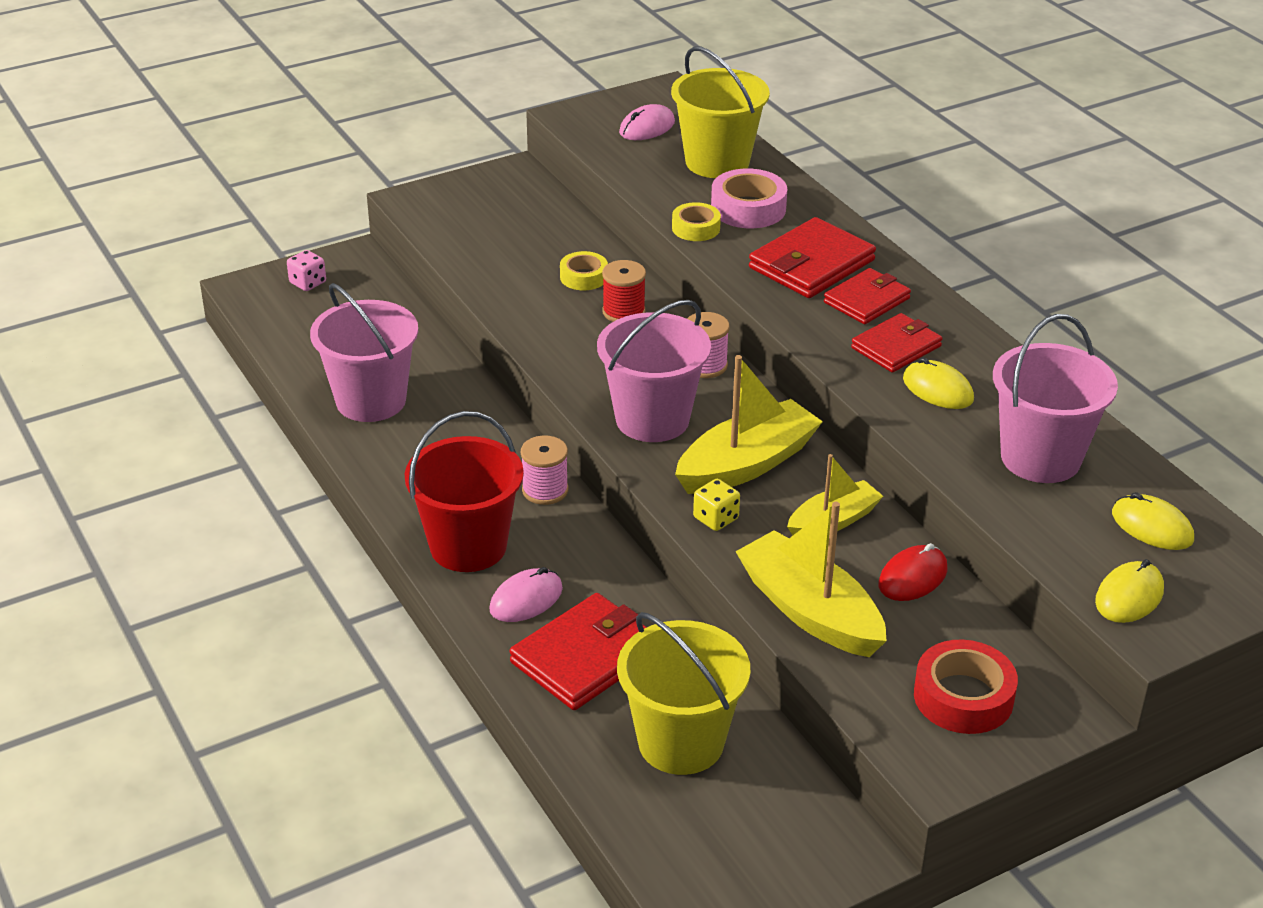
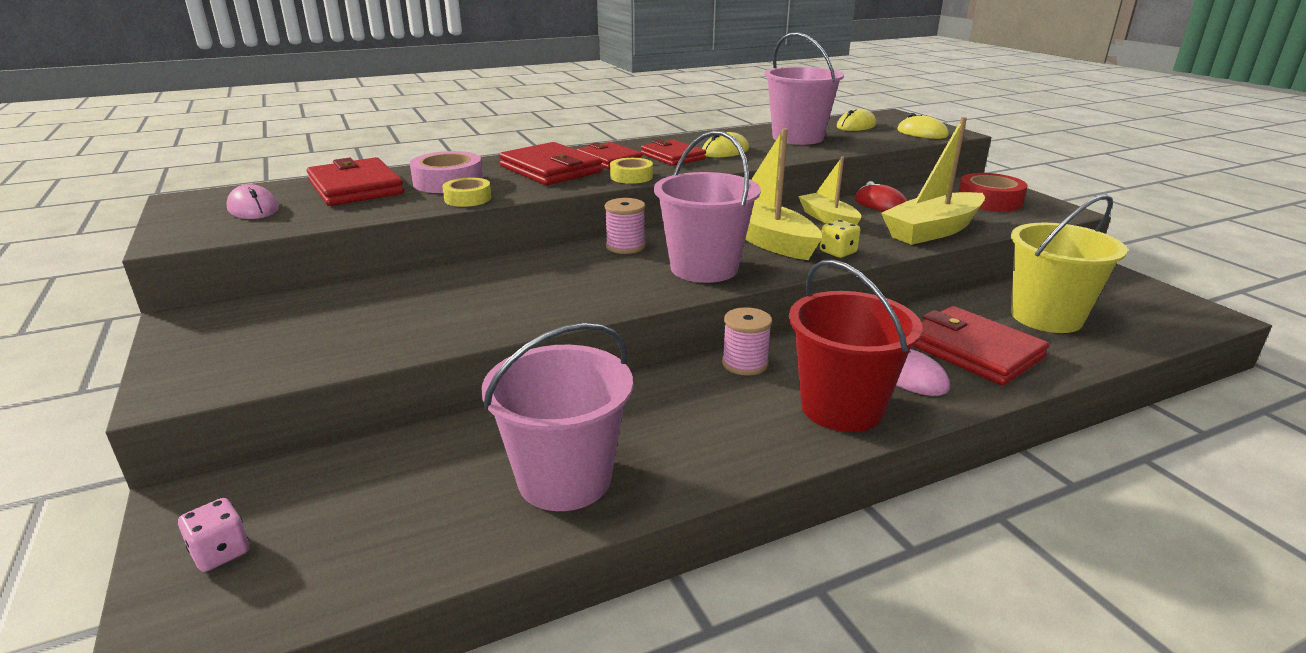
camera: 85 degrees left, 10 degrees down
yellow tape [560,251,608,290] -> yellow tape moved to [610,158,653,184]
red spool [602,260,646,322] -> none
yellow bucket [671,46,770,178] -> red wallet [307,157,404,206]

